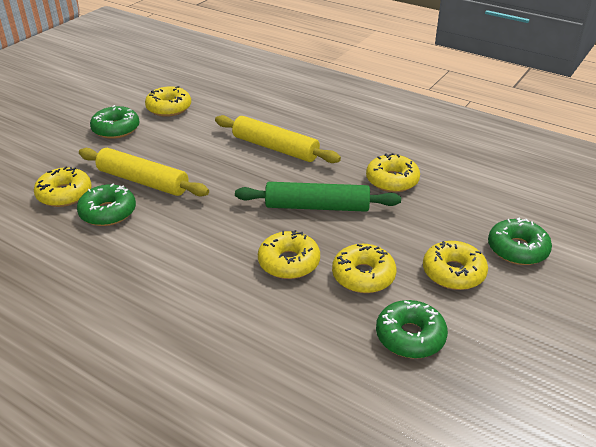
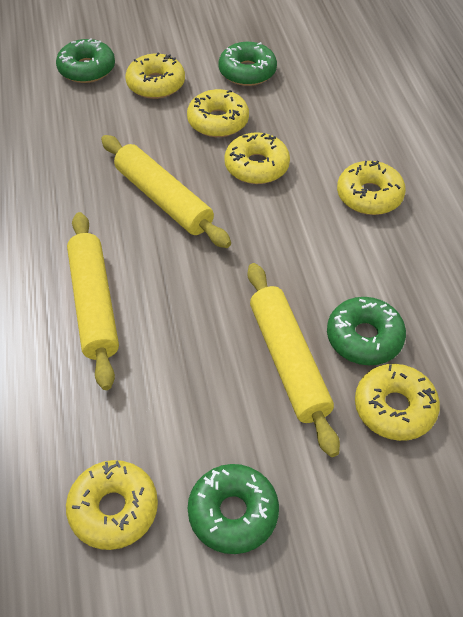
camera: 135 degrees left, 15 degrees up
green rolling pin [235,182,401,212] -> yellow rolling pin [101,135,231,248]
yellow donut [366,153,420,192] -> yellow donut moved to [337,160,406,215]

